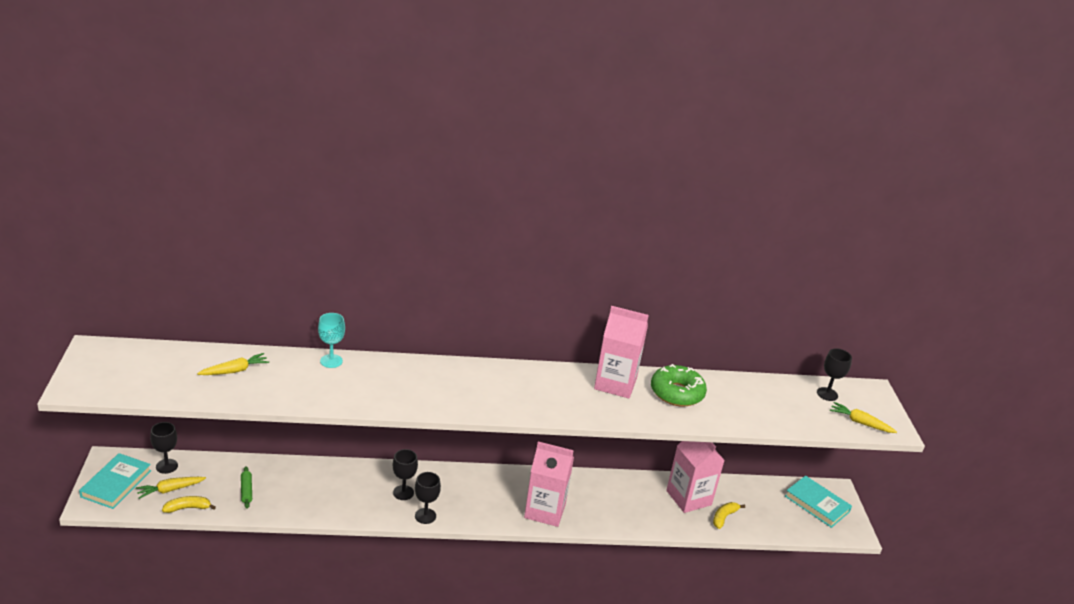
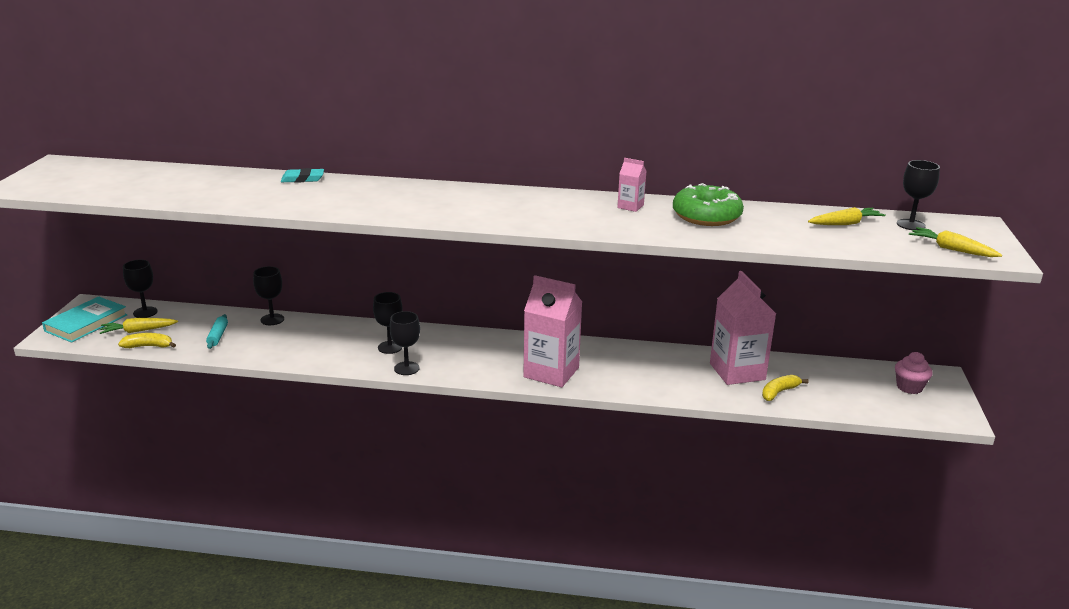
camera: 15 degrees right, 5 degrees down
yellow carrot [197,353,269,375] -> yellow carrot moved to [808,207,886,225]
green rolling pin [241,466,252,509] -> turquoise rolling pin [206,314,228,349]
turquoise goblet [318,313,345,368] -> turquoise eraser [281,168,324,183]
pink carton [594,306,649,398] -> pink carton [617,158,646,212], size x0.46
turquoise book [785,476,852,528] -> pink cupcake [895,352,933,394]
none -> black goblet [253,266,284,325]

